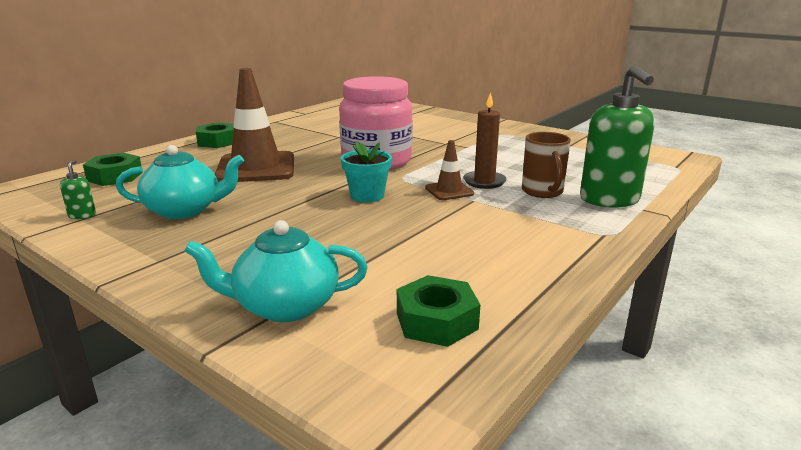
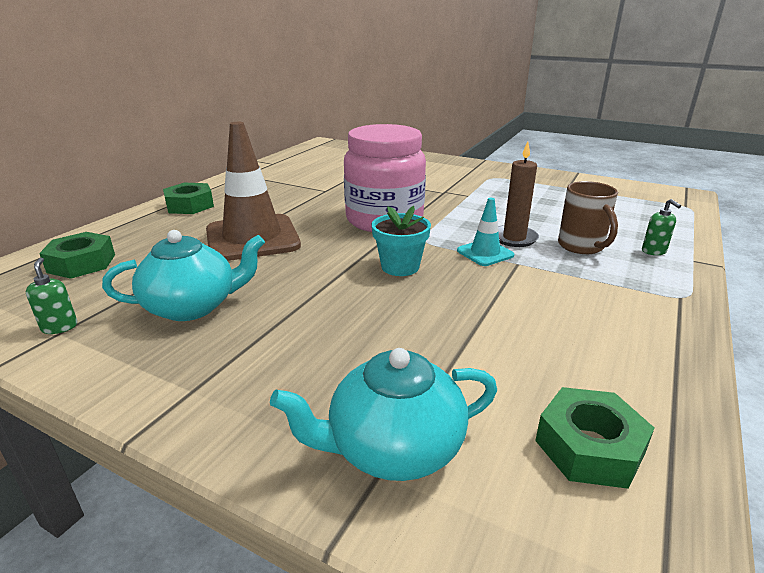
camera: 10 degrees left, 5 degrees up
brown traffic cone [425,140,474,200] -> turquoise traffic cone [457,198,514,266]
green soap dispenser [580,65,655,208] -> green soap dispenser [642,199,681,255], size x0.40

